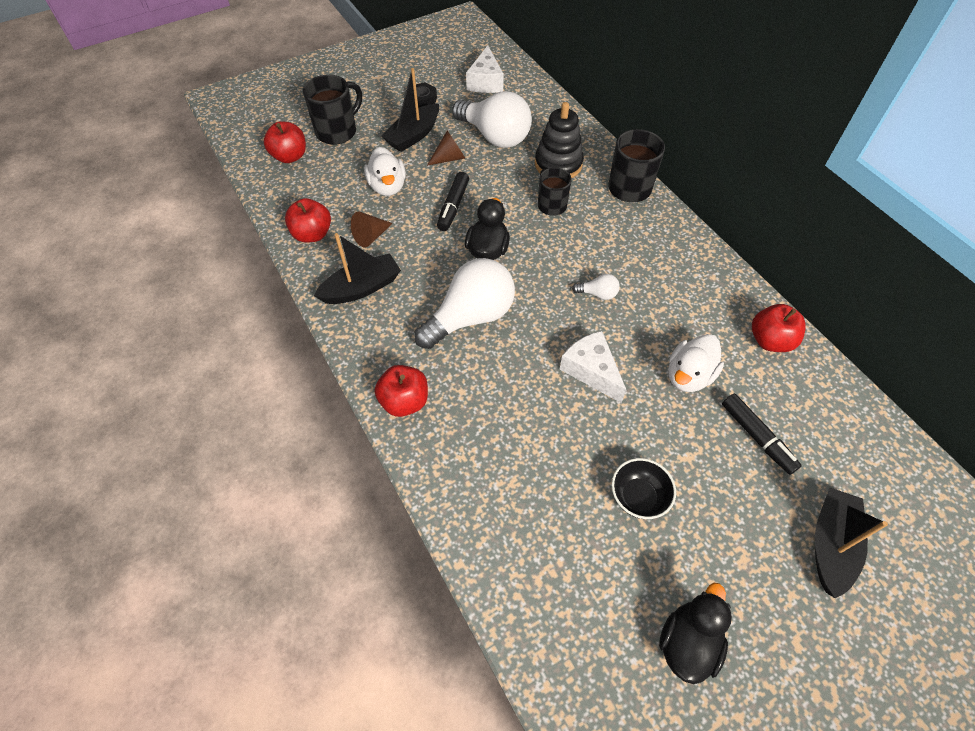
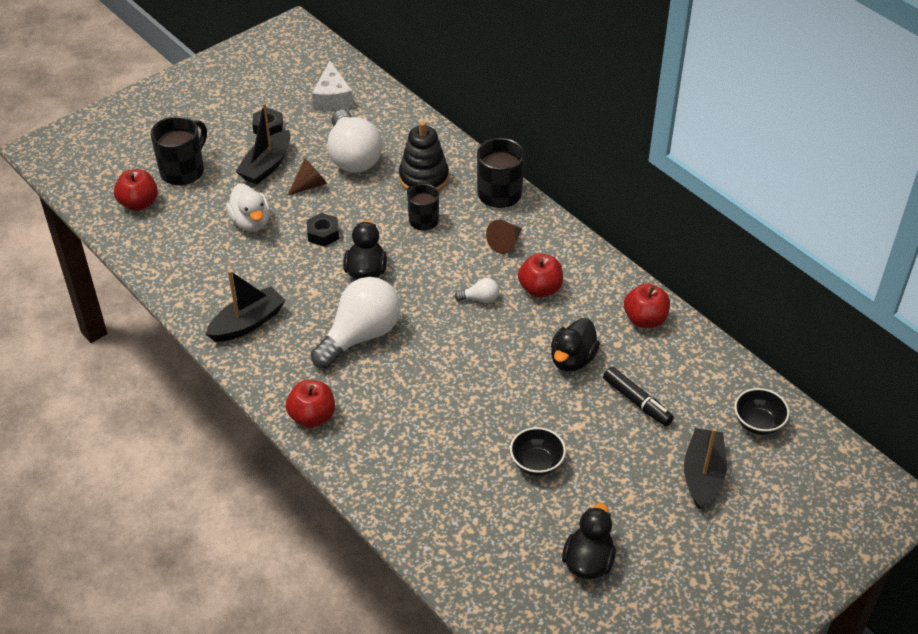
camera: 10 degrees left, 10 degrees down
red apple [285,198,331,243] -> red apple moved to [518,253,563,298]
brown cone [351,212,393,248] -> brown cone moved to [486,220,522,254]
black marker [437,172,469,231] -> black nut [307,213,339,247]
white light bulb [452,91,532,148] -> white light bulb turned 45 degrees clockwise [327,110,382,173]
white cheese [560,331,626,403] -> none
white duck [668,334,724,392] -> black duck [551,318,600,372]
none -> black bowl [734,388,789,435]

